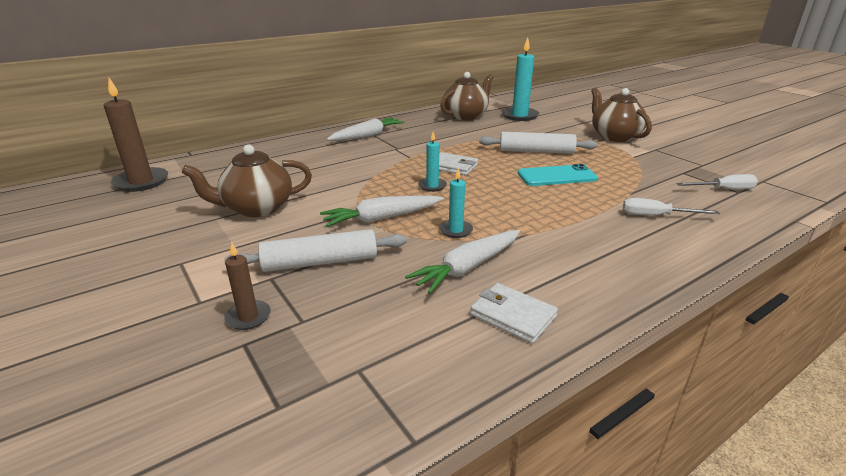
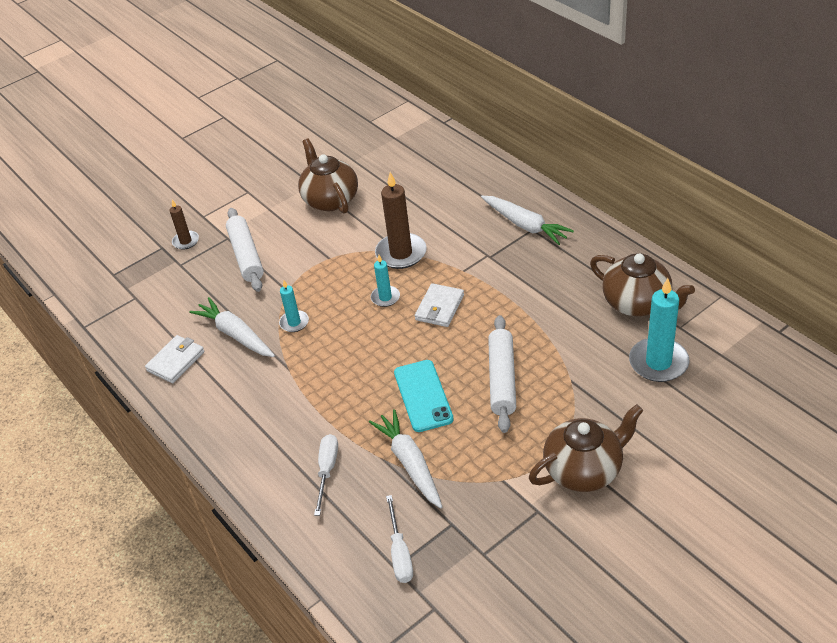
camera: 90 degrees right, 15 degrees up
brown candle [104,78,168,192] -> brown candle moved to [375,172,427,269]
white carrot [320,195,443,227] -> white carrot moved to [369,409,442,508]

